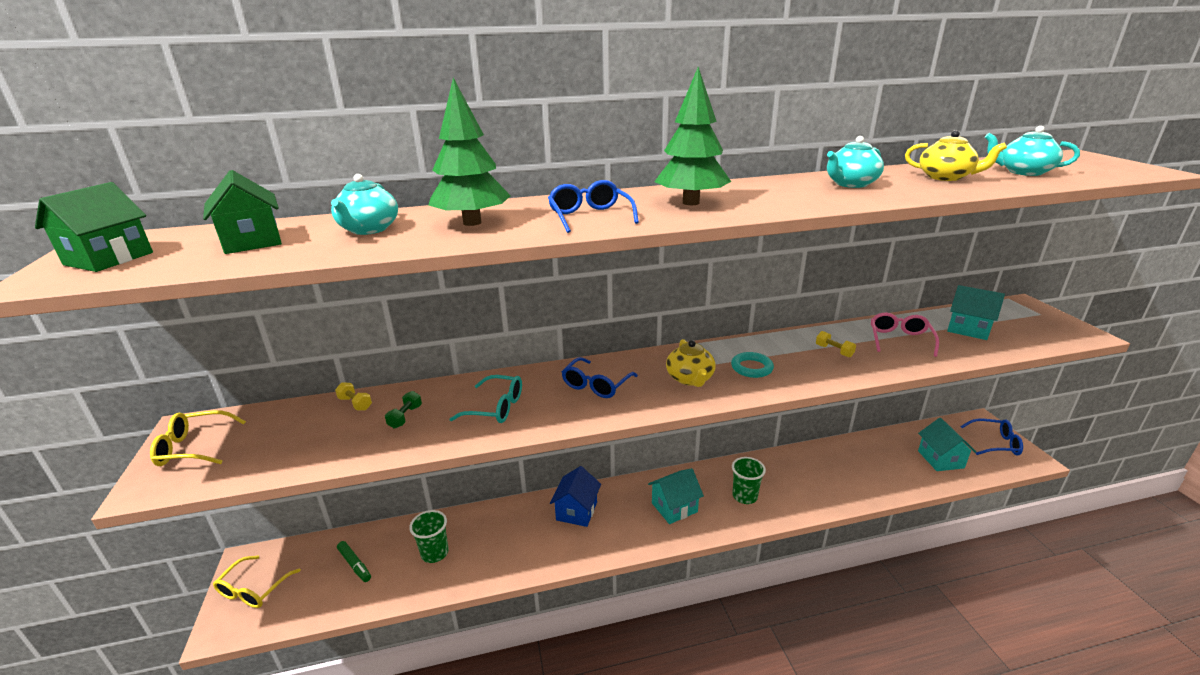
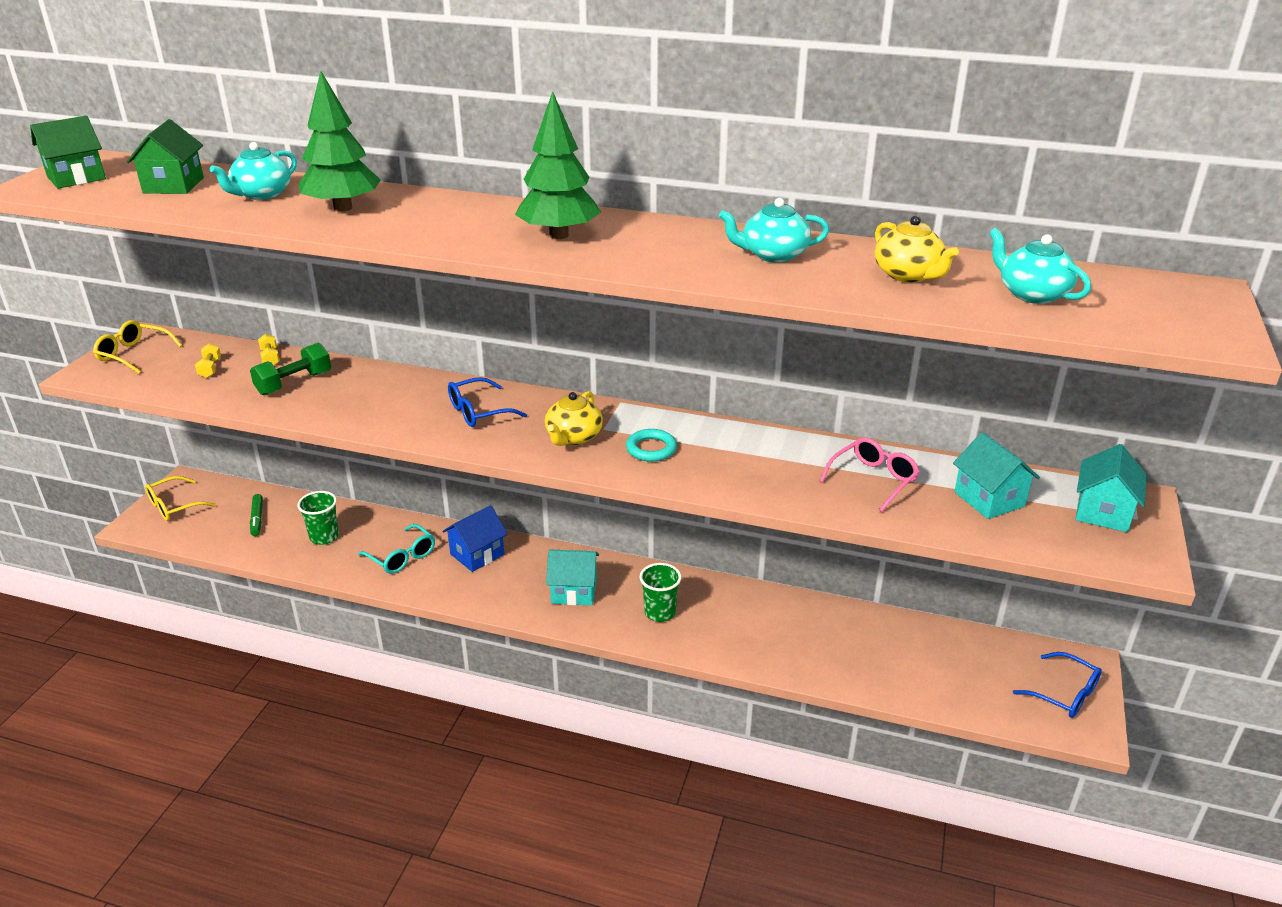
camera: 30 degrees right, 5 degrees up
green dumbbell [385,391,422,429] -> green dumbbell [250,343,331,395], size x1.74
turquoise glasses [449,375,522,423] -> turquoise glasses moved to [358,524,435,574]
blue glasses [548,180,639,233] -> none
yellow dumbbell [816,331,856,357] -> yellow dumbbell moved to [195,343,221,378]
turquoise house [918,418,976,471] -> turquoise house moved to [1075,444,1147,532]

